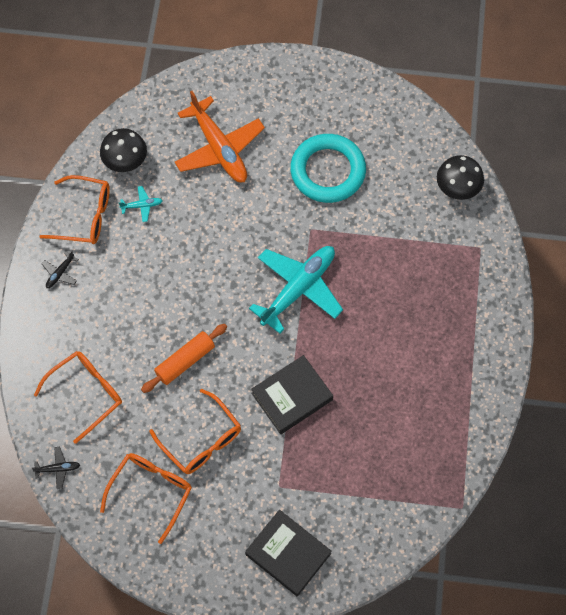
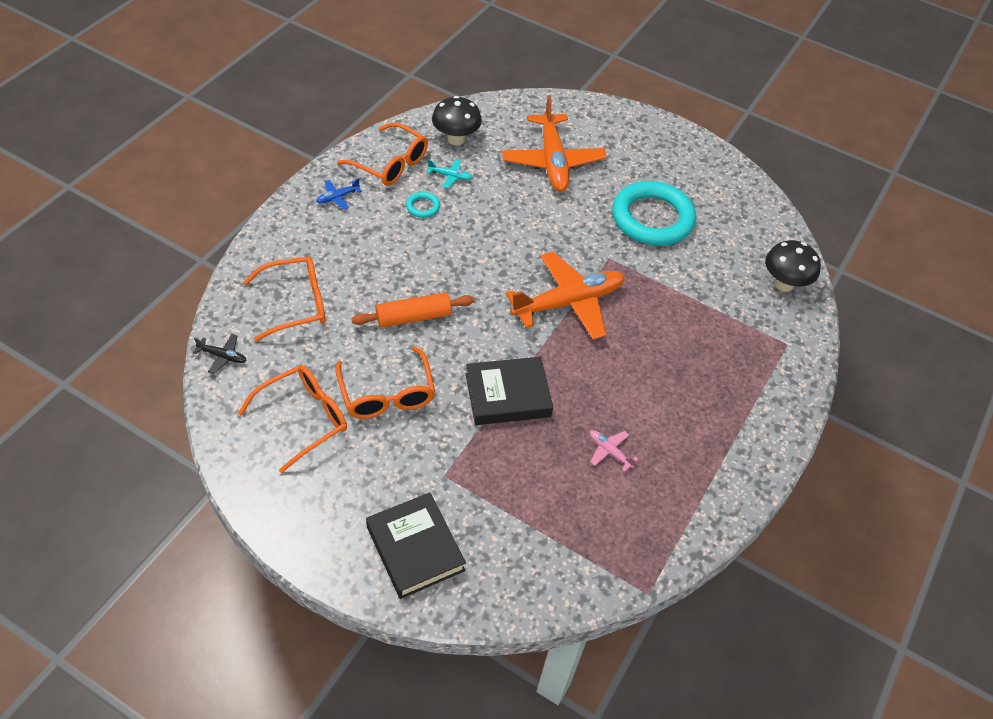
camera: 20 degrees right, 15 degrees down
black plane [42,250,79,288] -> blue plane [316,178,362,210]
turquoise plane [249,246,343,334] -> orange plane [506,252,625,340]
none -> turquoise ring [406,192,440,218]
none -> pink plane [590,430,638,472]

